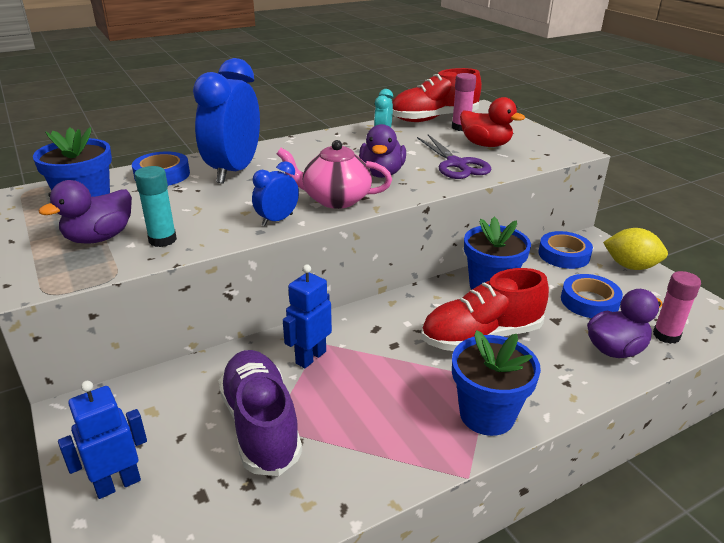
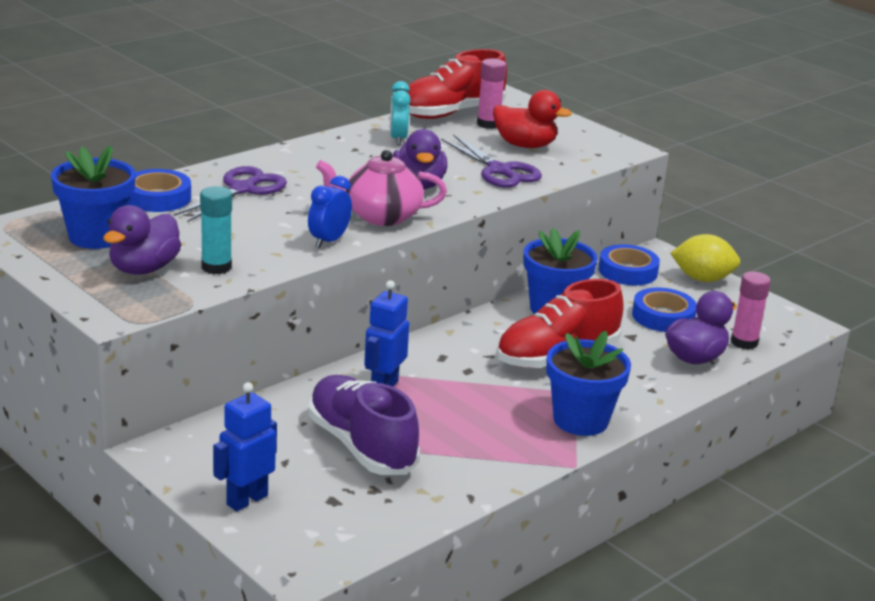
camera: 15 degrees left, 5 degrees down
blue clock [193,58,260,184] -> purple scissors [174,166,287,222]

